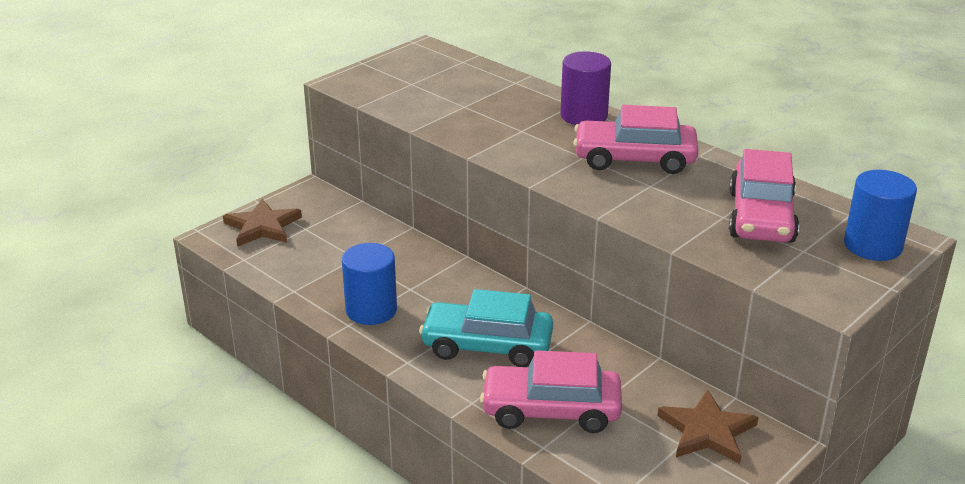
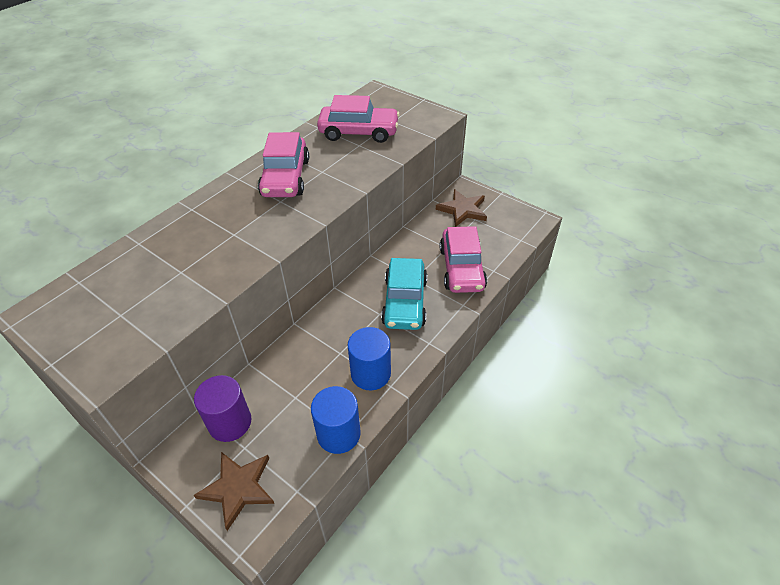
camera: 95 degrees left, 15 degrees up
purple cylinder [561,51,611,125] -> purple cylinder moved to [194,375,251,442]
blue cylinder [844,170,917,261] -> blue cylinder moved to [311,386,361,454]

